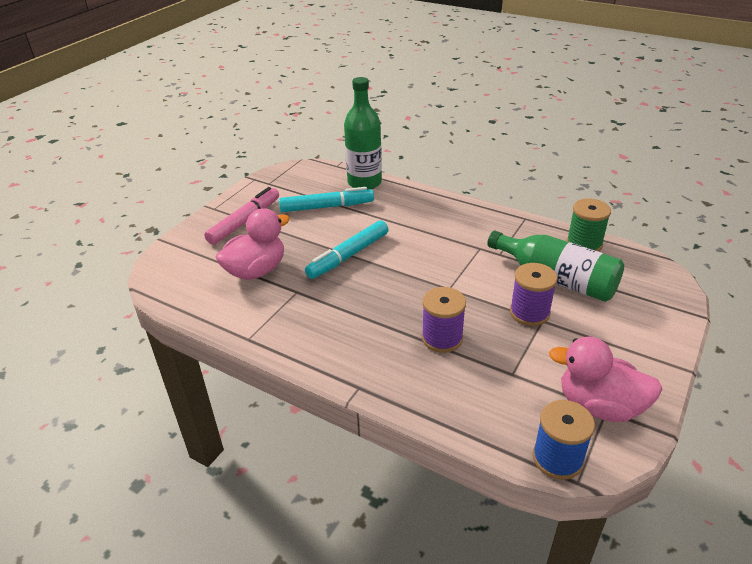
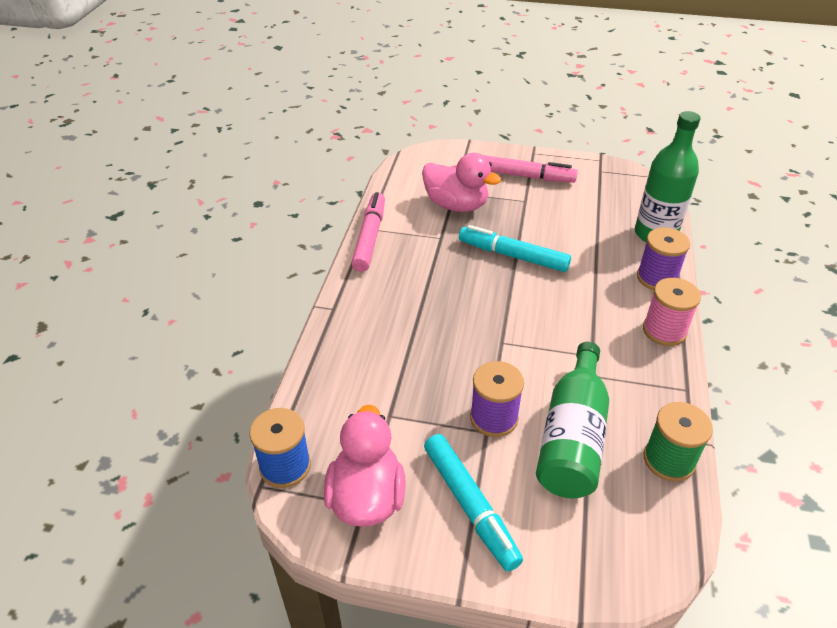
camera: 70 degrees right, 5 degrees up
turquoise marker [279,187,374,212] -> turquoise marker moved to [424,434,523,571]
purple spool [422,287,466,353] -> purple spool moved to [637,227,690,290]
none -> pink marker [351,192,385,272]
none -> pink spool [643,278,701,346]

